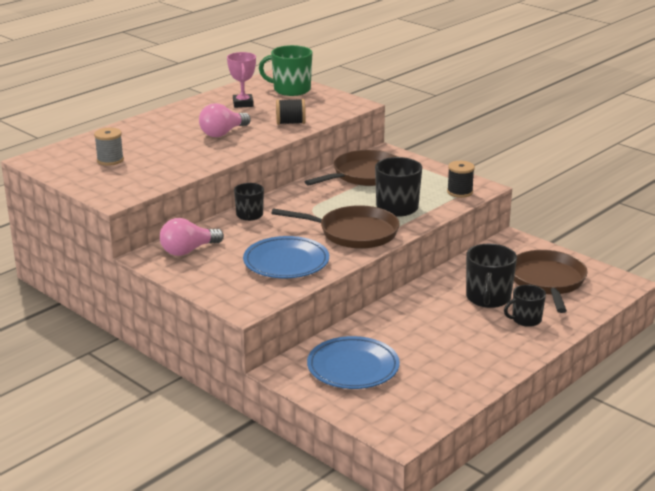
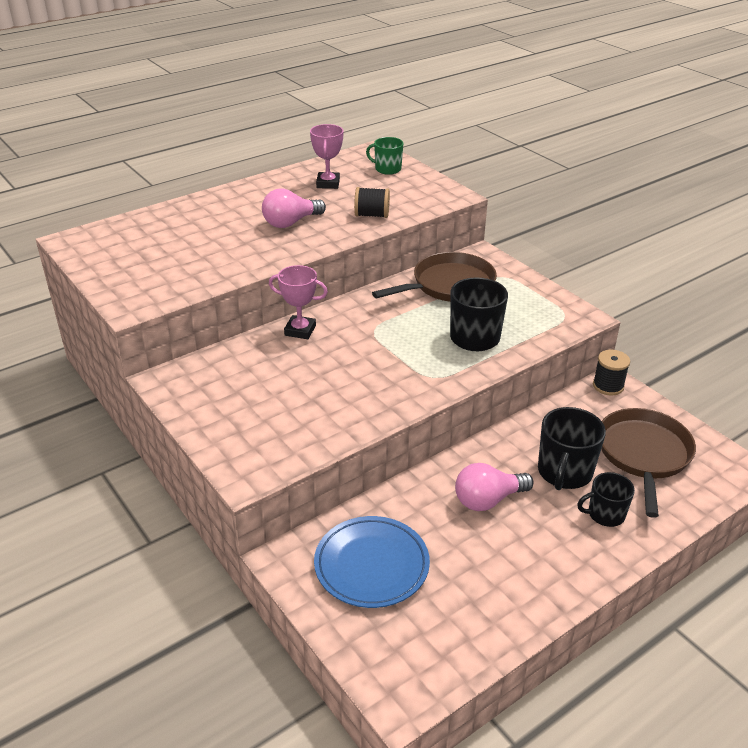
camera: 10 degrees right, 10 degrees up
grey spool [94,128,124,166] -> none
pink light bulb [160,218,224,256] -> pink light bulb moved to [455,463,534,511]
black mug [234,183,264,221] -> pink trophy [269,265,328,339]
blue plate [243,236,329,278] -> none
green mug [259,45,313,96] -> green mug [366,137,403,175], size x0.63
brown pan [271,205,400,249] -> none
black spool [447,161,475,198] -> black spool moved to [593,350,630,396]

